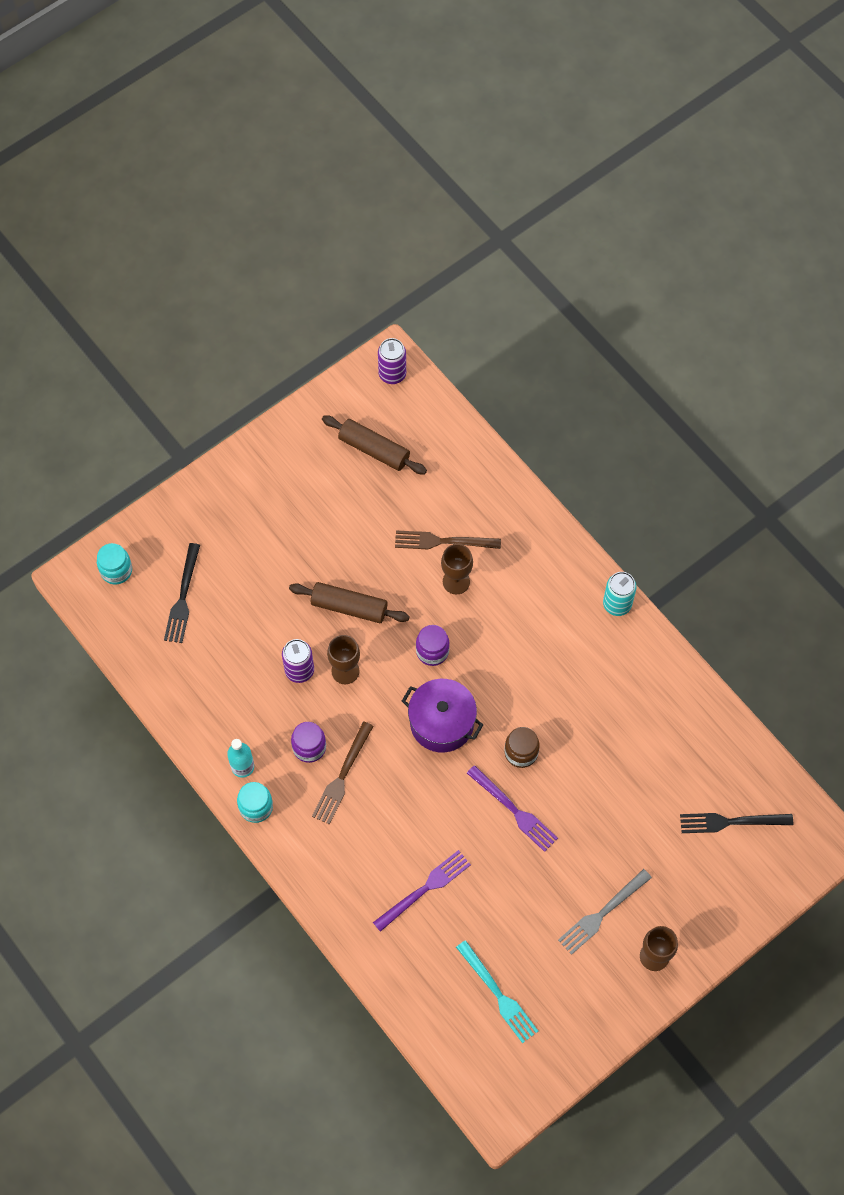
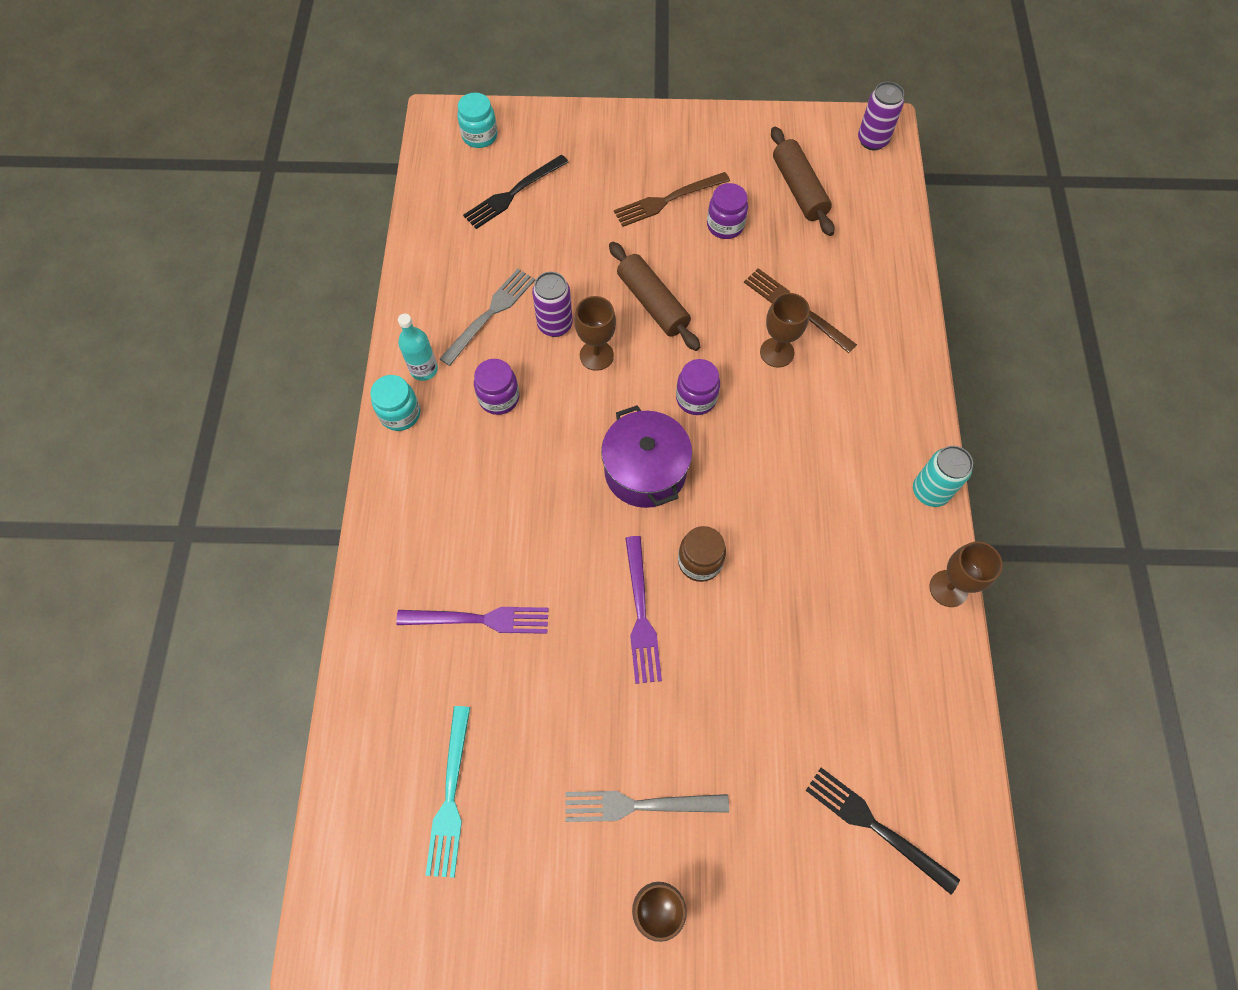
camera: 40 degrees right, 0 degrees up
brown fork [312,722,374,824] -> brown fork moved to [614,172,730,227]
none -> grey fork [439,269,535,366]
none -> purple jar [707,183,748,239]
none -> brown goblet [929,542,1003,607]

